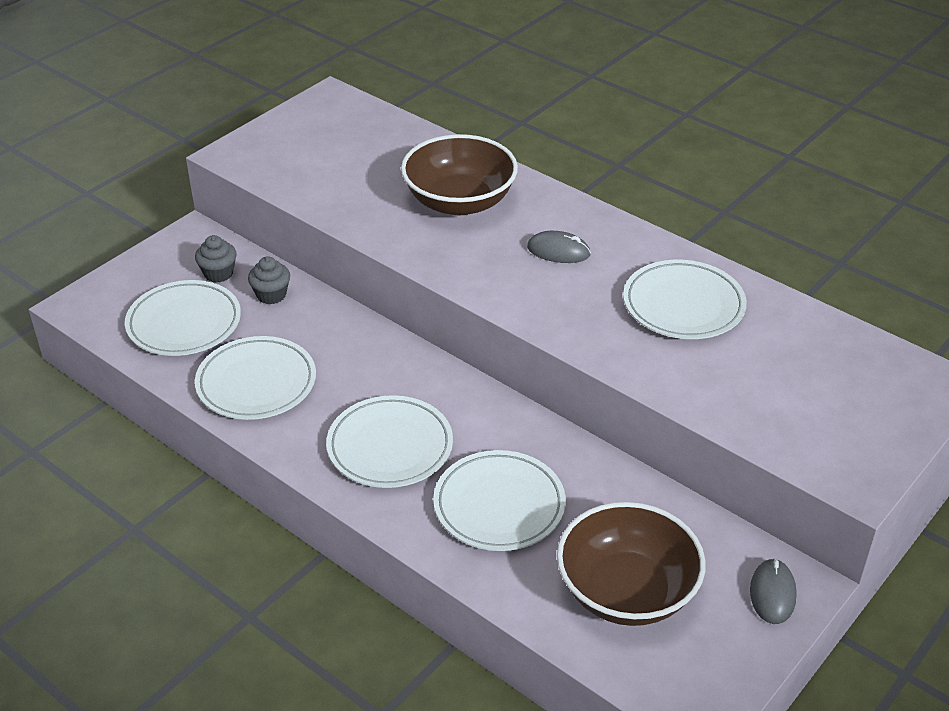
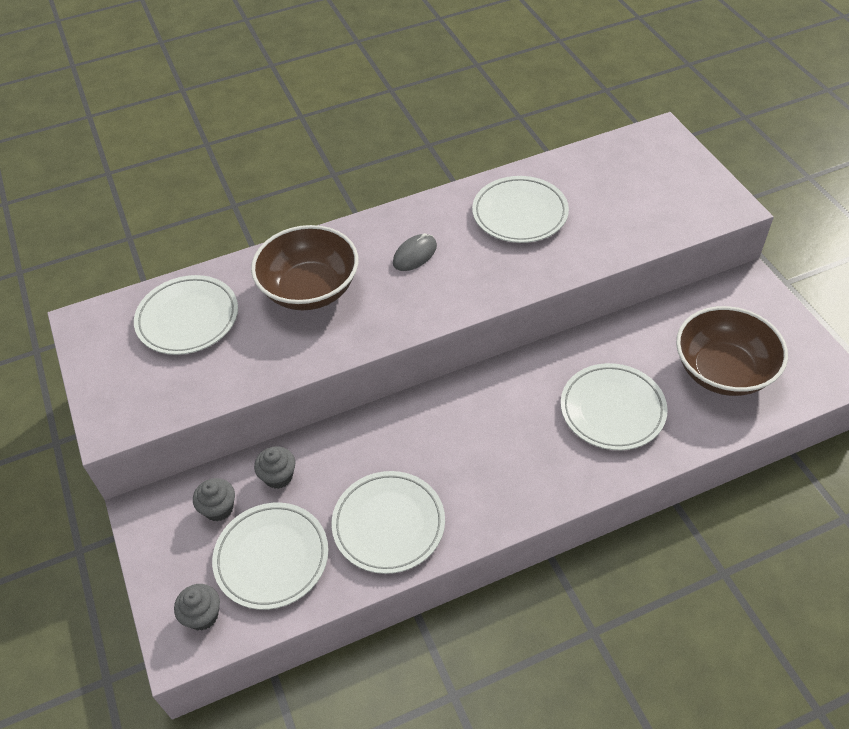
camera: 60 degrees left, 10 degrees up
white plate [326,395,453,488] -> white plate moved to [134,275,238,355]
grey mouse [750,558,797,624] -> none
none -> grey cupcake [174,584,220,630]

